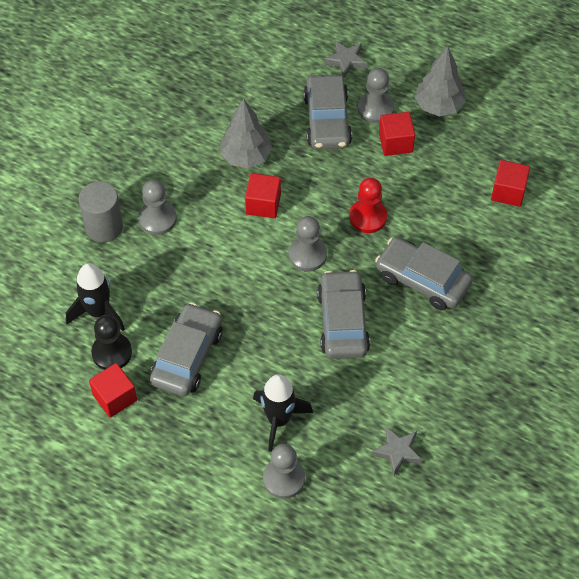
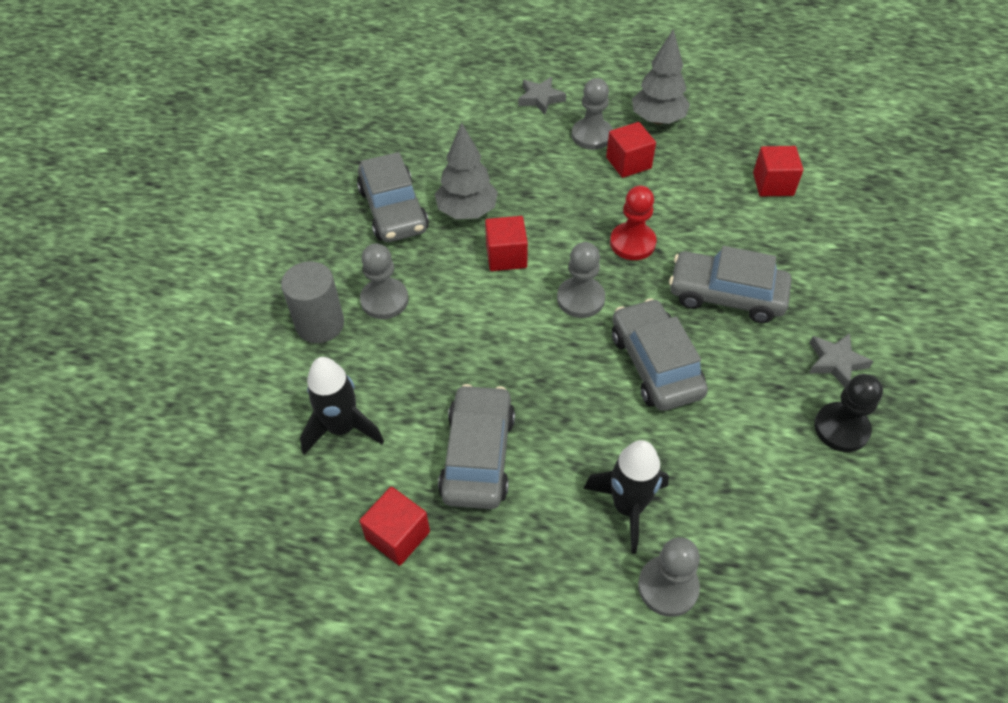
camera: 15 degrees left, 5 degrees down
black pawn [91,315,132,370] -> black pawn moved to [814,374,883,452]
grey car [303,74,352,150] -> grey car moved to [357,152,429,242]
grey star [371,427,422,476] -> grey star moved to [809,333,873,387]

